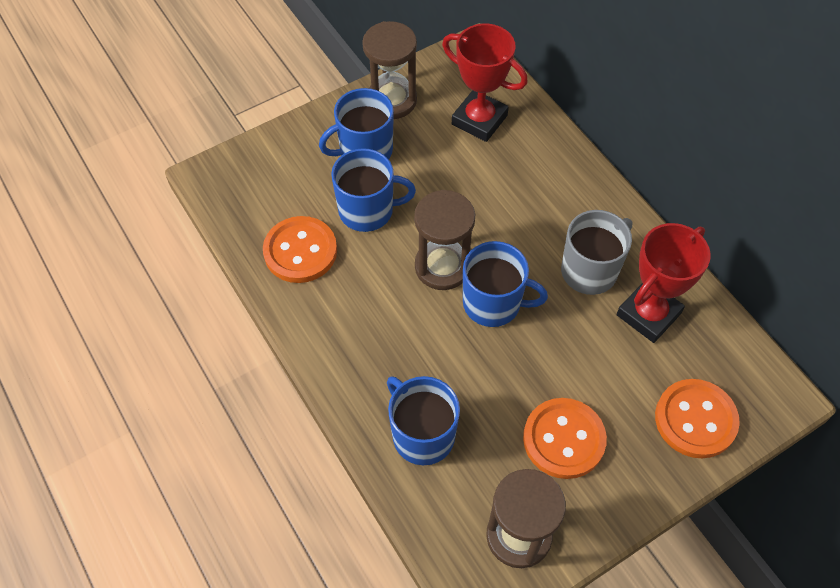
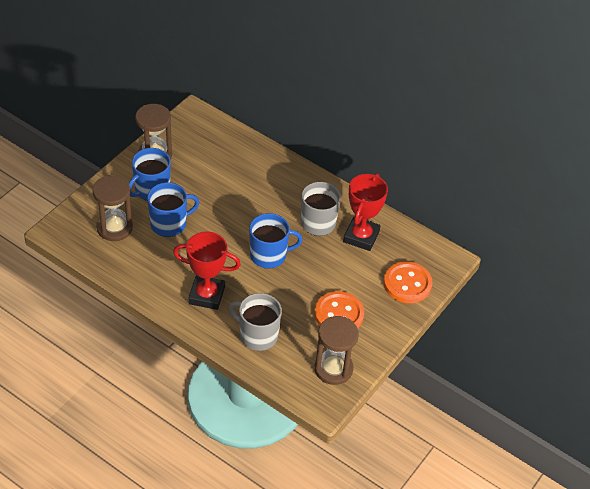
camera: 25 degrees left, 10 degrees down
orange button [263,216,337,283] -> none
blue mug [387,376,460,465] -> grey mug [229,293,282,351]
brown hourglass [414,190,475,290] -> brown hourglass moved to [92,175,133,241]
red trophy [442,24,528,142] -> red trophy moved to [173,231,241,310]

